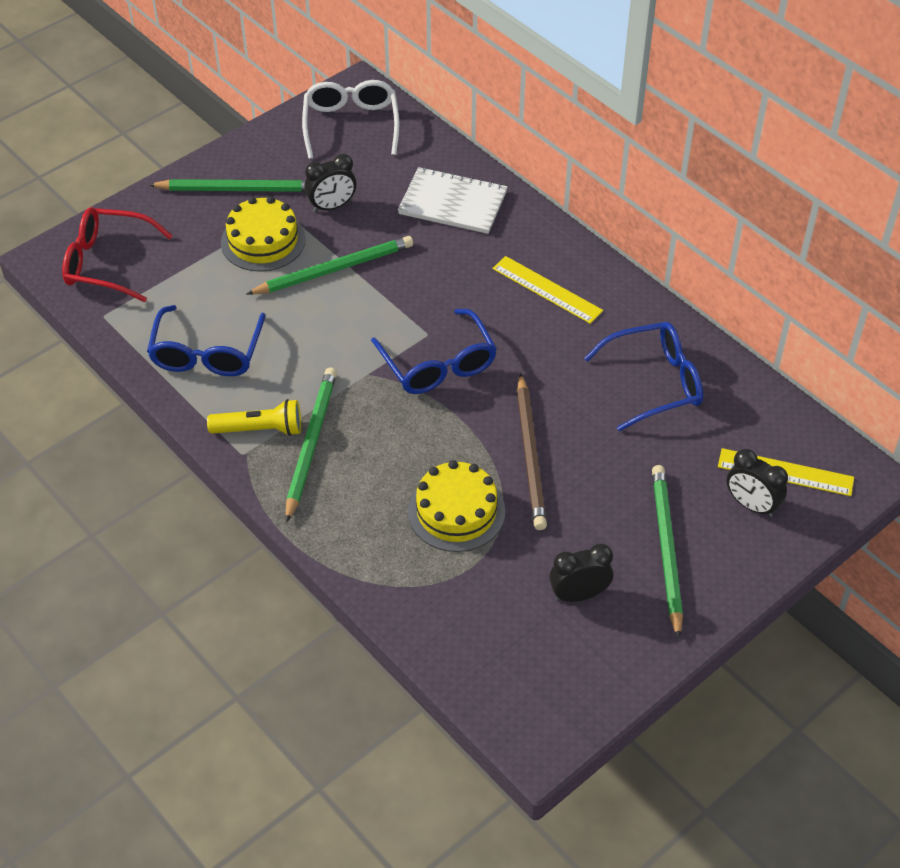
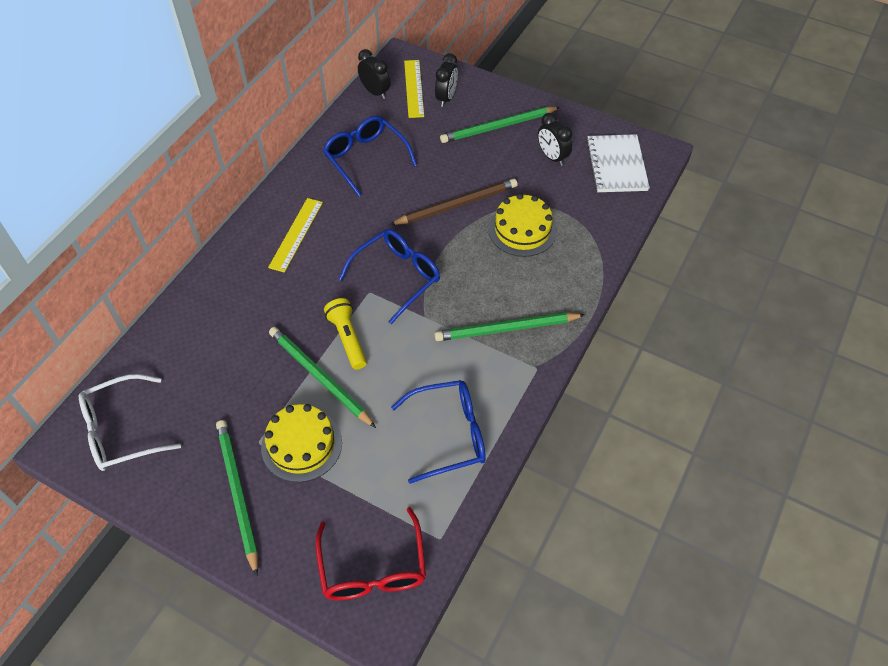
camera: 110 degrees left, 5 degrees up
yellow flashlight [207,399,301,436] -> yellow flashlight moved to [324,298,367,370]
black clock [304,154,356,213] -> black clock moved to [358,49,390,99]
white notebook [398,167,508,234] -> white notebook moved to [586,134,650,192]

